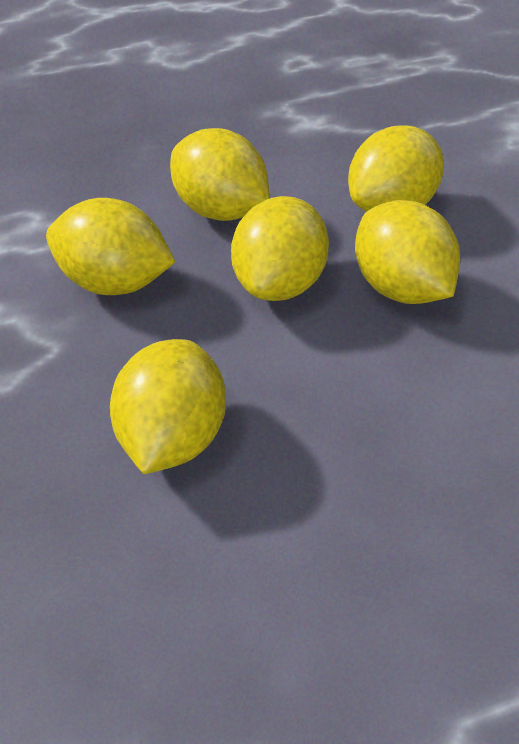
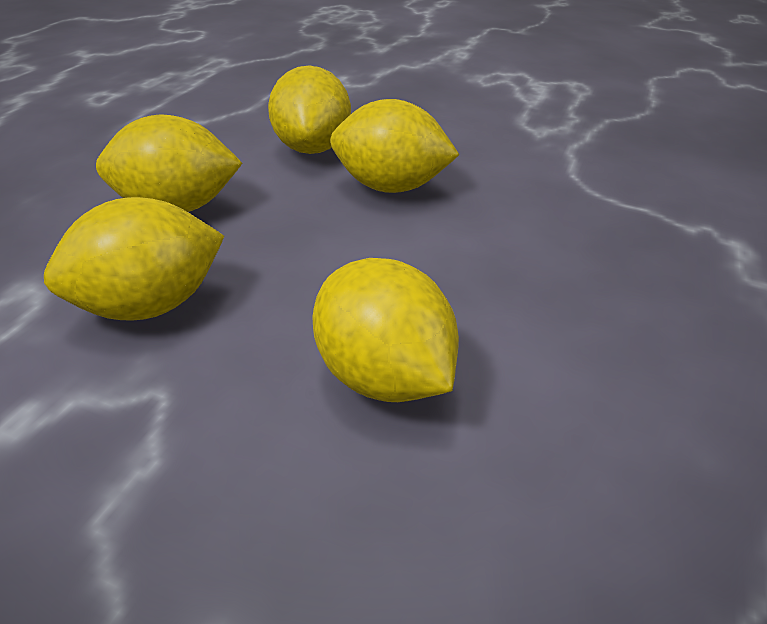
camera: 50 degrees left, 10 degrees down
yellow lemon [231,196,329,301] -> none

